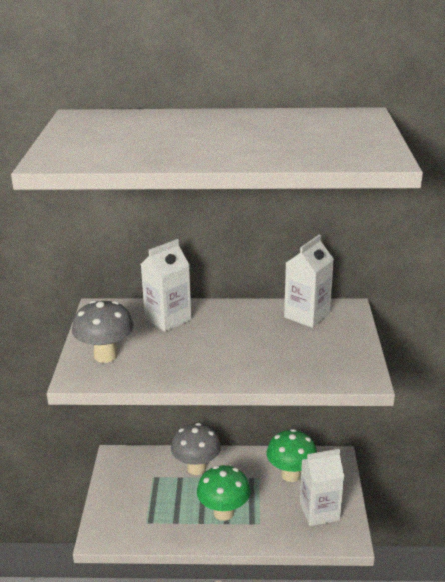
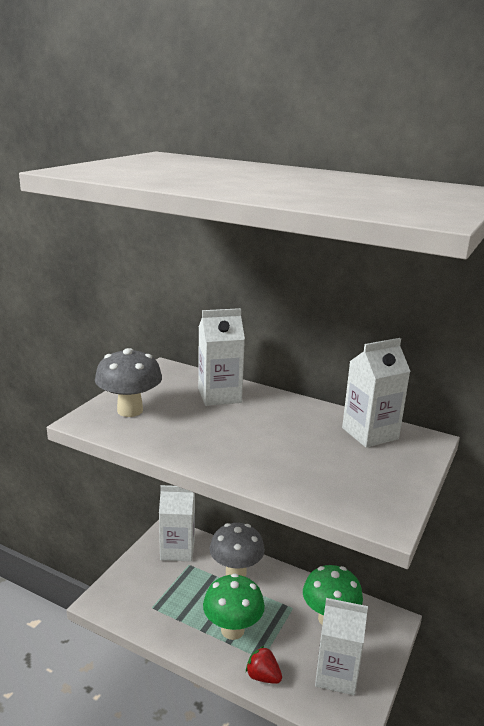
camera: 25 degrees right, 5 degrees down
none -> white carton [159,485,195,562]
none -> red strawberry [246,646,282,684]

